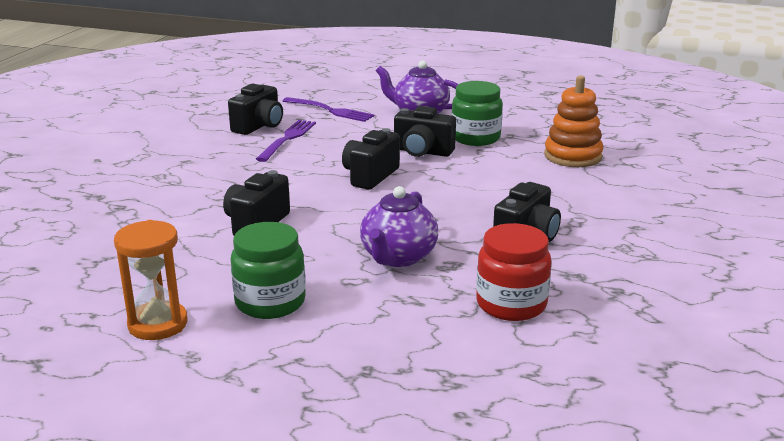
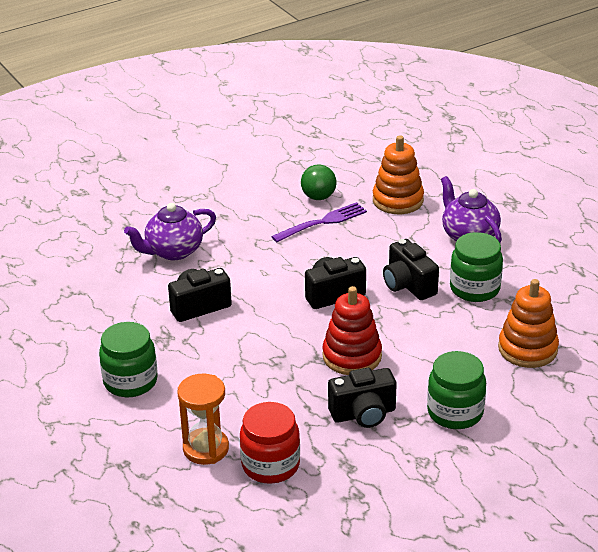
camera: 40 degrees right, 10 degrees up
orange hourglass [114,220,188,340] -> orange hourglass moved to [178,373,229,465]
black camera [228,84,283,135] -> green ball [301,164,336,200]
purple fork [283,97,374,122] -> orange stacking toy [373,135,424,214]
purple teapot [360,186,438,267] -> purple teapot moved to [124,203,216,260]
none -> red stacking toy [322,286,382,375]
none -> green jar [427,351,486,429]

